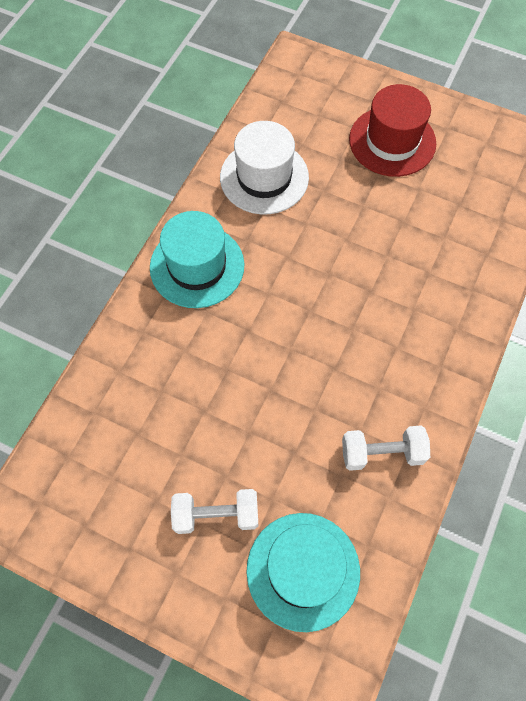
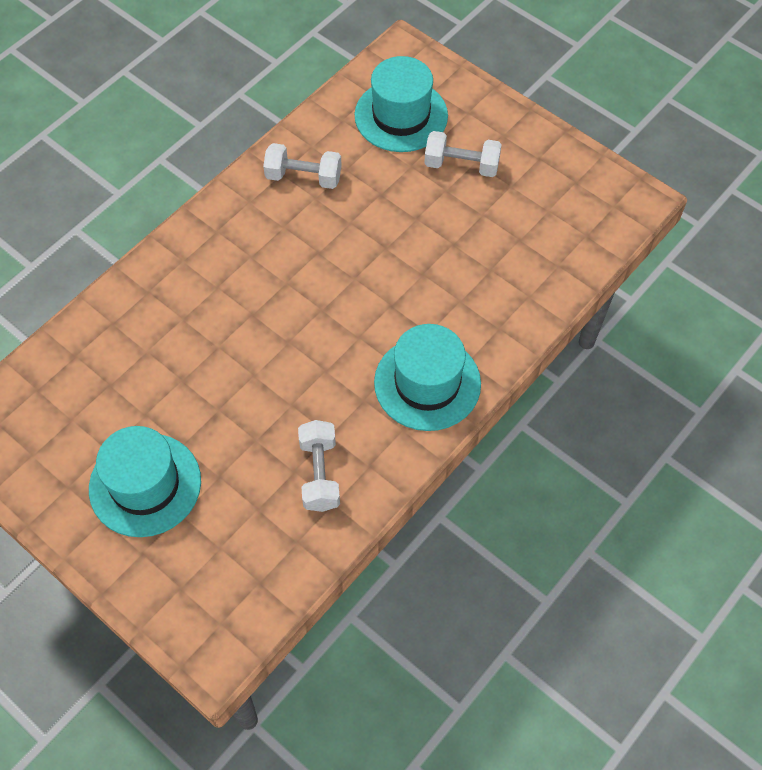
camera: 165 degrees left, 5 degrees down
white hat [220,121,309,215] -> white dumbbell [298,420,340,512]
red hat [349,84,436,177] -> turquoise hat [89,426,201,537]

